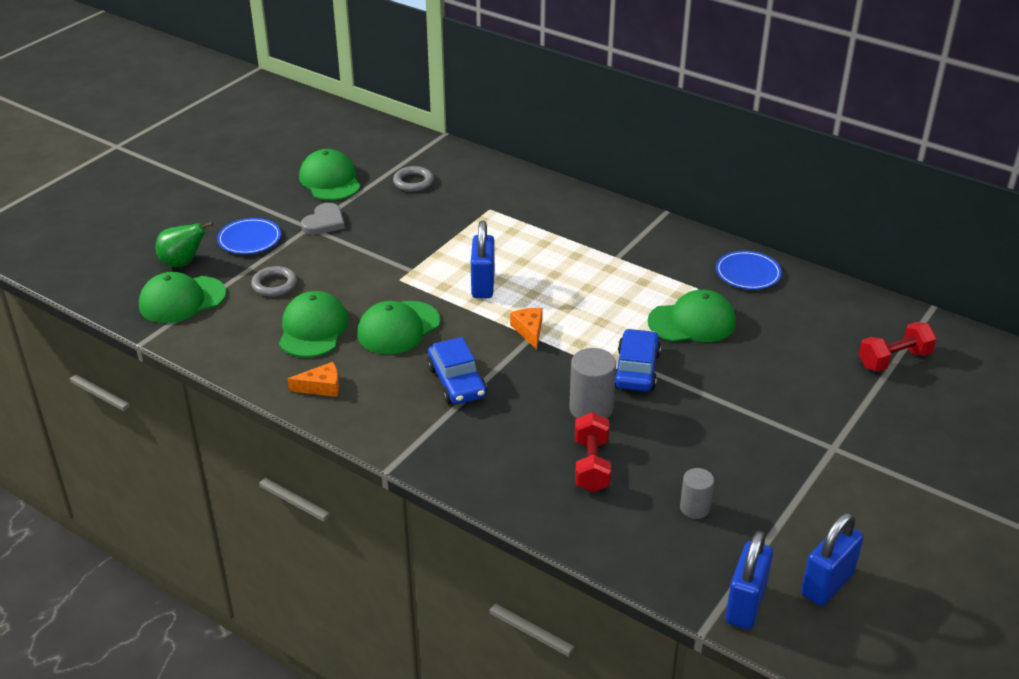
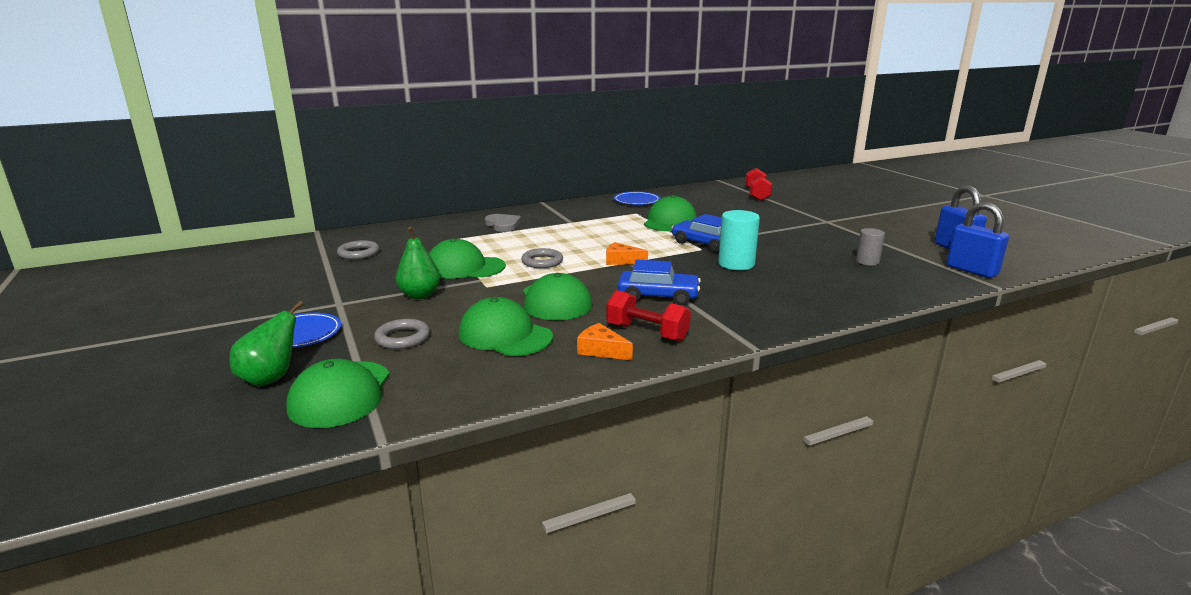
camera: 60 degrees left, 15 degrees down
orange cheese [287,362,339,397] -> orange cheese turned 75 degrees counterclockwise [577,323,633,360]
green cap [299,149,361,200] -> green cap moved to [429,238,506,279]
grey heart [301,203,345,235] -> grey heart moved to [485,214,521,232]
blue padlock [471,221,495,298] -> grey ring [521,248,563,268]
grey cylinder [569,348,616,419] -> turquoise cylinder [718,210,760,270]
red dumbbell [575,412,611,492] -> red dumbbell moved to [606,290,691,342]
none -> green pear [396,227,440,299]

